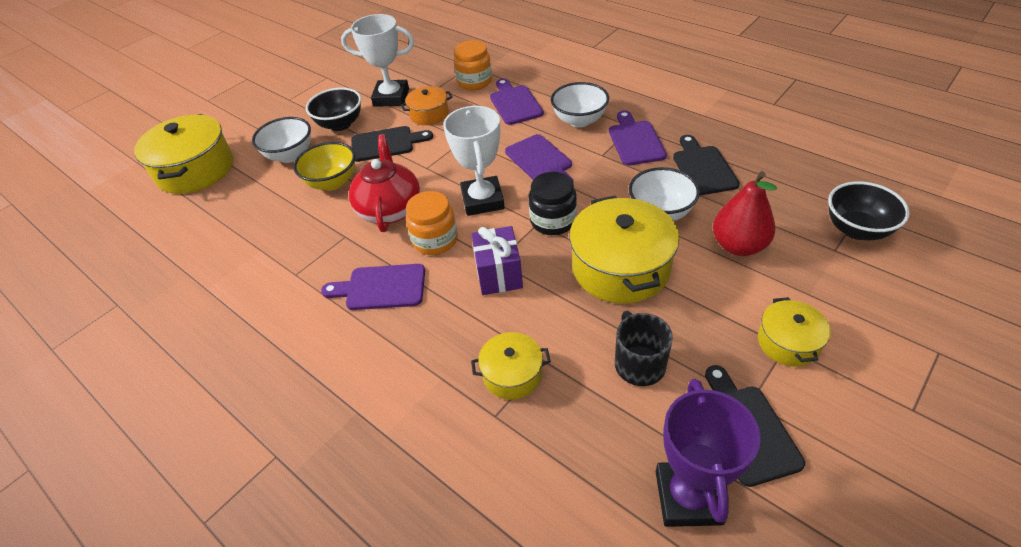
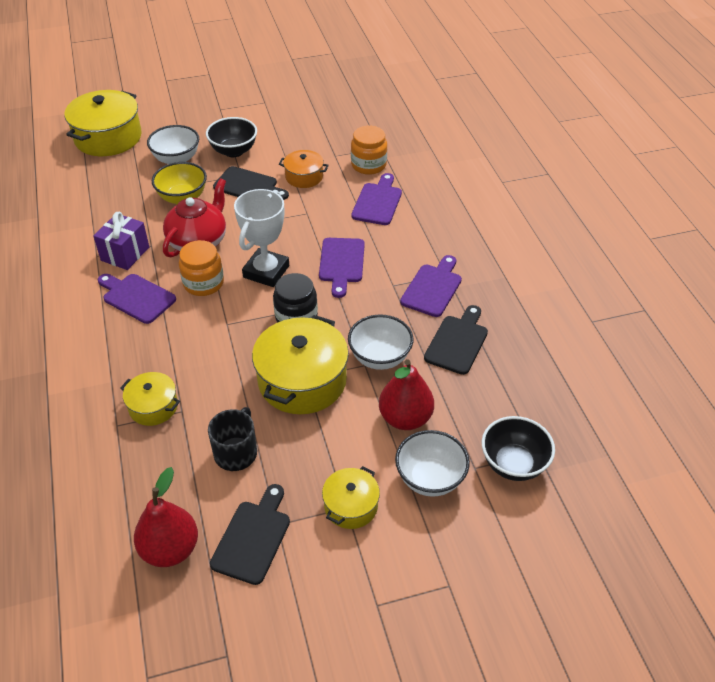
camera: 30 degrees right, 0 degrees up
white trophy [341,14,414,107] -> none
purple gift [471,226,523,295] -> purple gift moved to [93,212,149,270]
white bowl [551,82,609,128] -> white bowl moved to [395,430,470,497]
purple trophy [656,379,761,527] -> red pear [134,467,198,567]

